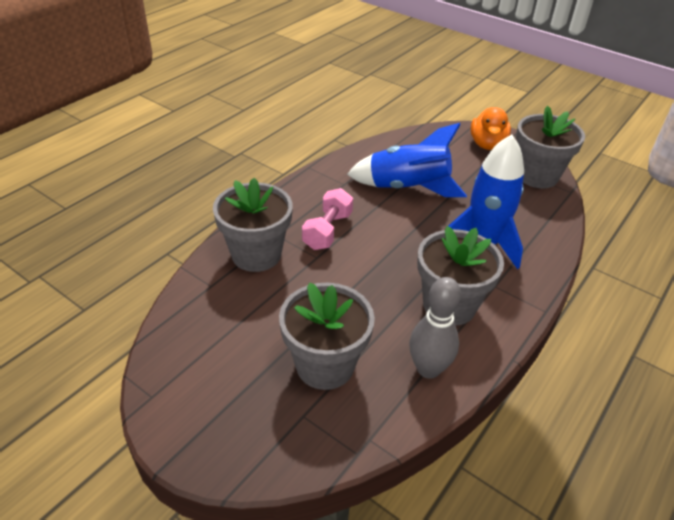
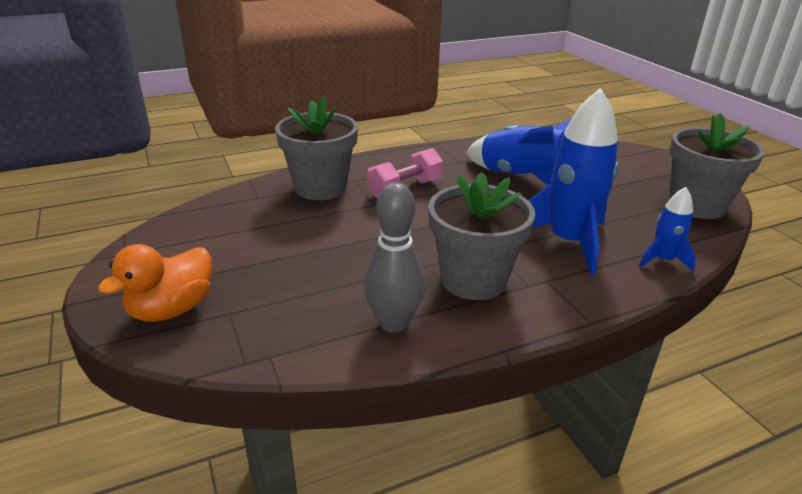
camera: 30 degrees right, 10 degrees down
grey flower pot [279,282,375,390] -> none
orange duck [471,107,511,150] -> orange duck moved to [98,244,212,322]
none -> blue rocket [639,187,696,271]

